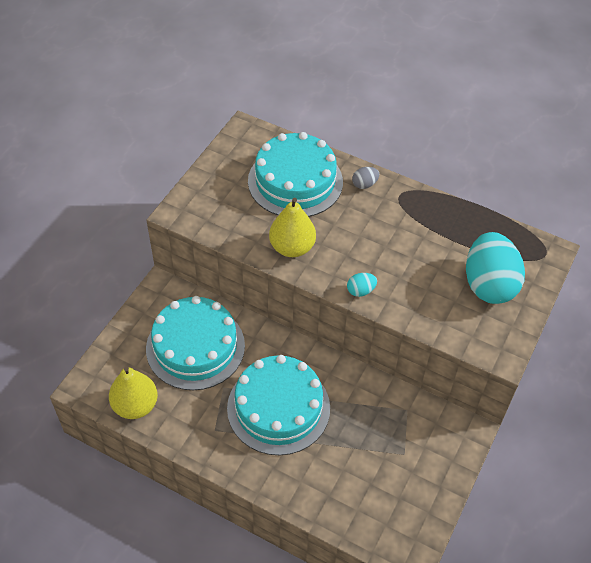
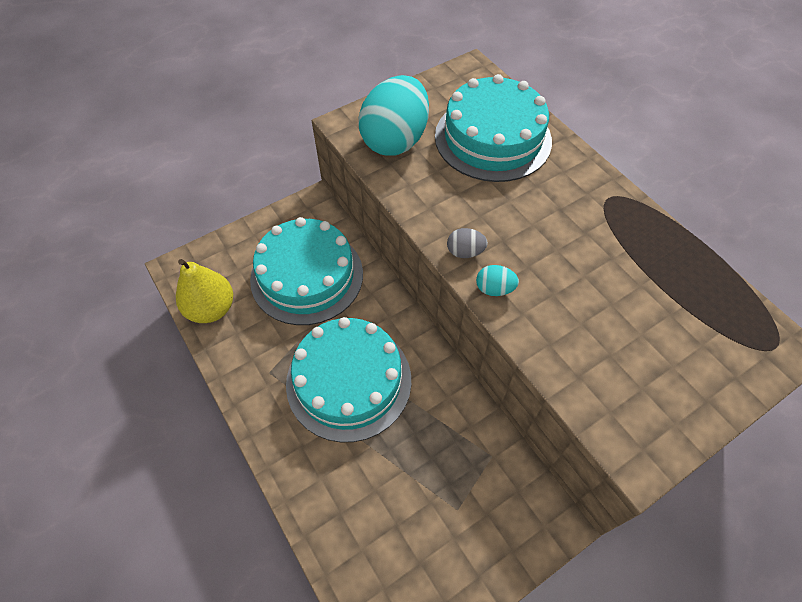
camera: 30 degrees right, 5 degrees up
yellow pear [269,198,316,257] -> none
grey egg [352,167,379,189] -> grey egg moved to [447,228,488,258]
turquoise egg [466,232,525,304] -> turquoise egg moved to [358,75,429,155]

